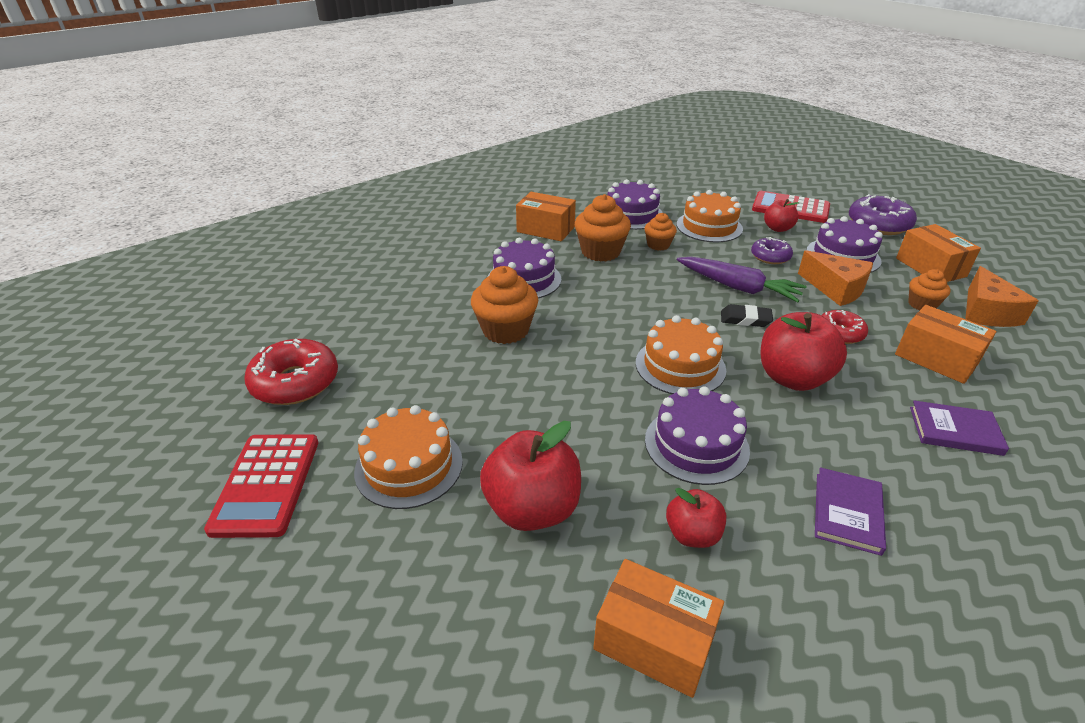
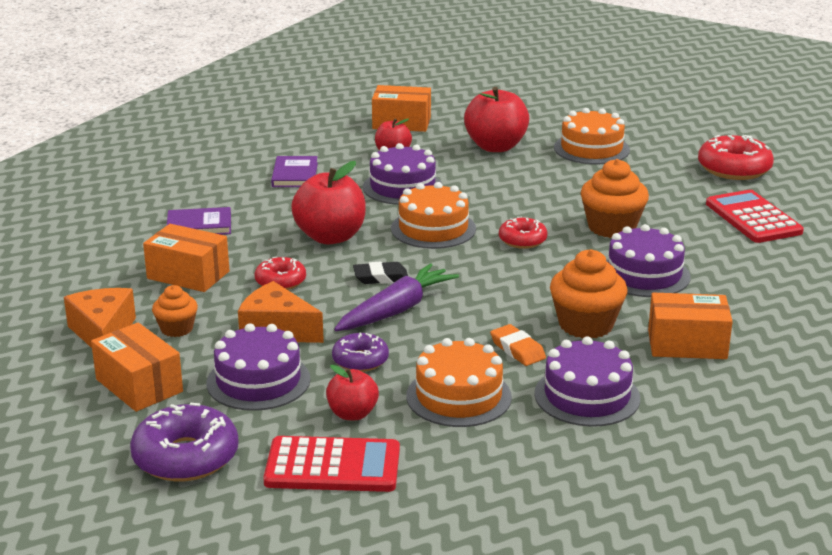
camera: 160 degrees right, 10 degrees down
red calculator [204,434,318,538] -> red calculator moved to [706,190,804,243]
orange cupcake [644,213,677,251] -> orange eraser [490,324,546,366]
purple carrot [677,257,807,302] -> purple carrot turned 120 degrees clockwise [334,263,459,331]
none -> red donut [499,217,548,249]

